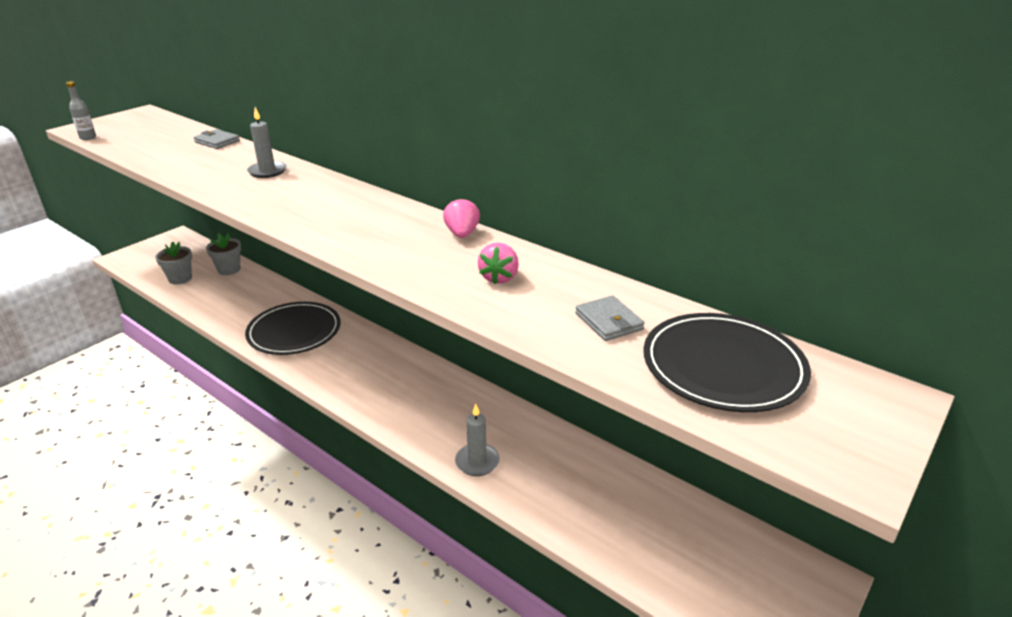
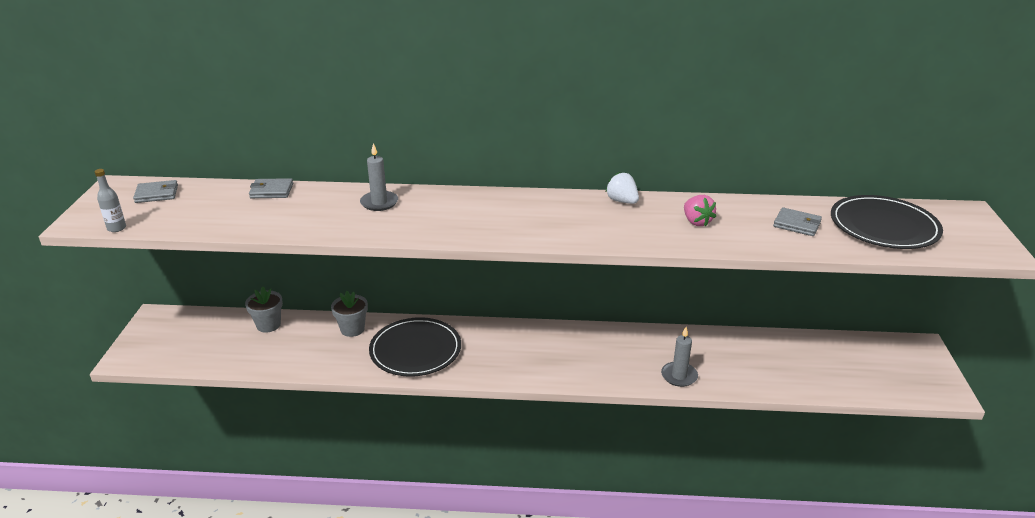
camera: 35 degrees left, 0 degrees up
grey flower pot [155,241,192,284] -> grey flower pot moved to [331,291,368,337]
pink strawberry [443,198,480,238] -> white strawberry [606,172,639,204]
none -> grey wallet [133,180,178,203]

